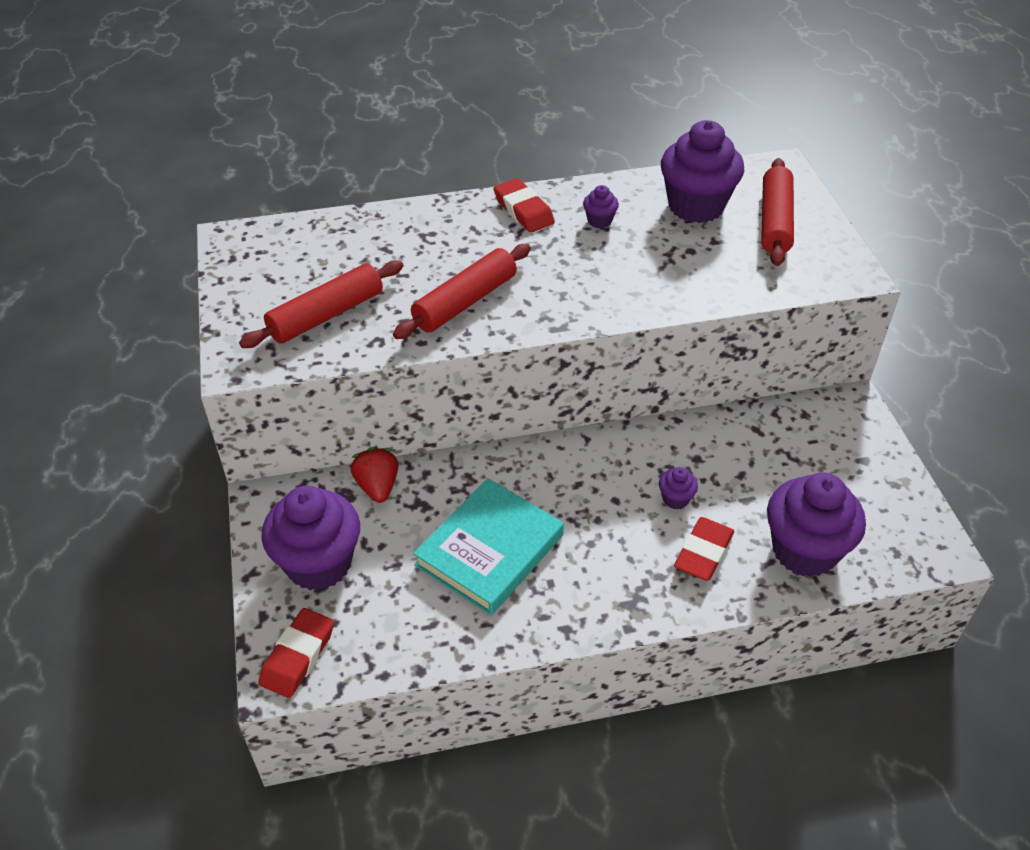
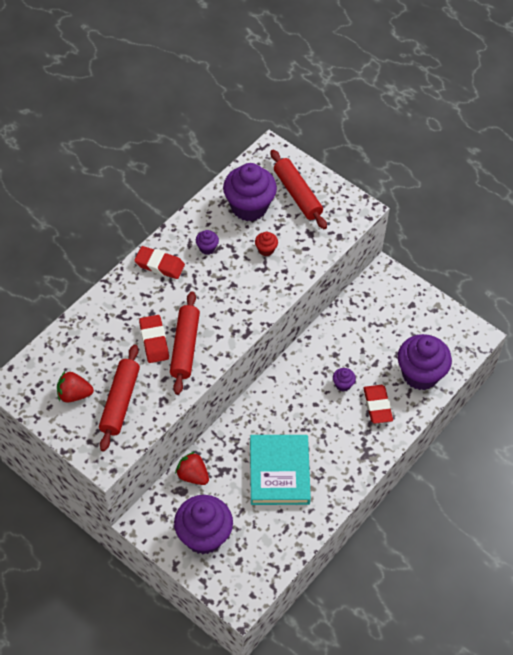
camera: 40 degrees left, 10 degrees up
red eraser [259,608,334,698] -> red eraser moved to [139,315,169,363]
none -> red strawberry [57,371,94,403]
none -> red cupcake [255,232,278,256]

